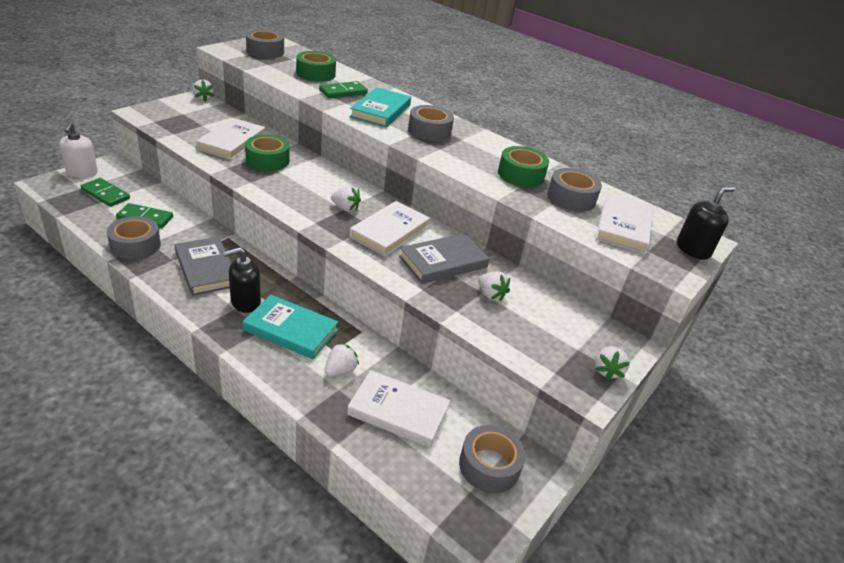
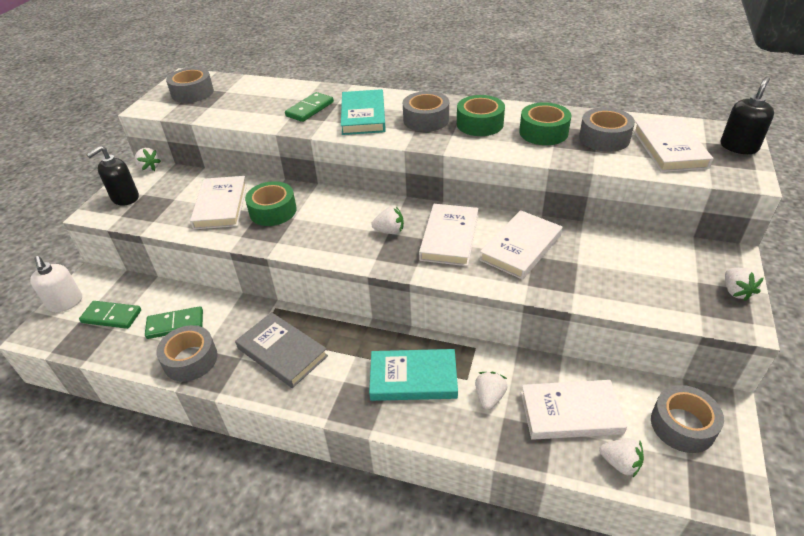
camera: 15 degrees left, 5 degrees up
black soap dispenser [223,247,261,313] -> black soap dispenser moved to [87,146,139,205]
green tape [296,51,336,82] -> green tape moved to [457,95,505,136]
grey book [399,233,490,284] -> white book [480,210,562,280]
white strawberry [478,272,510,302] -> white strawberry moved to [599,438,644,477]

